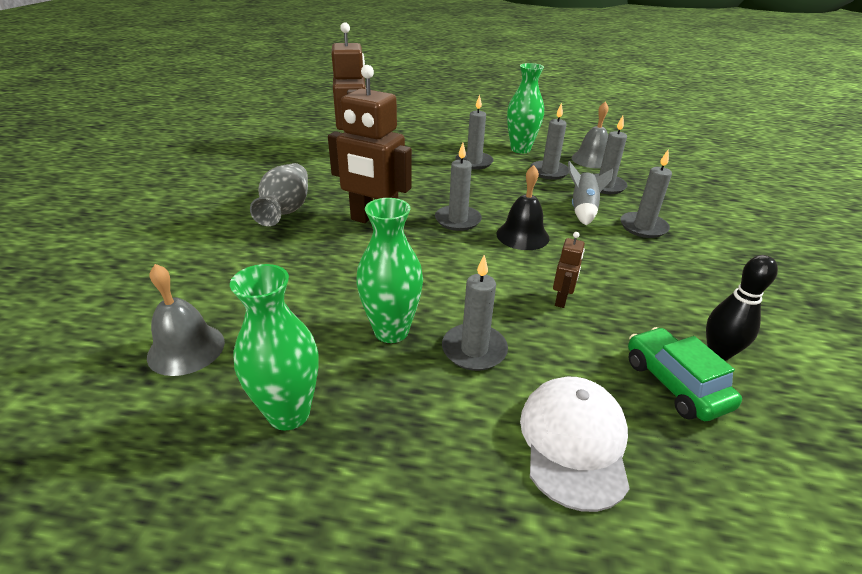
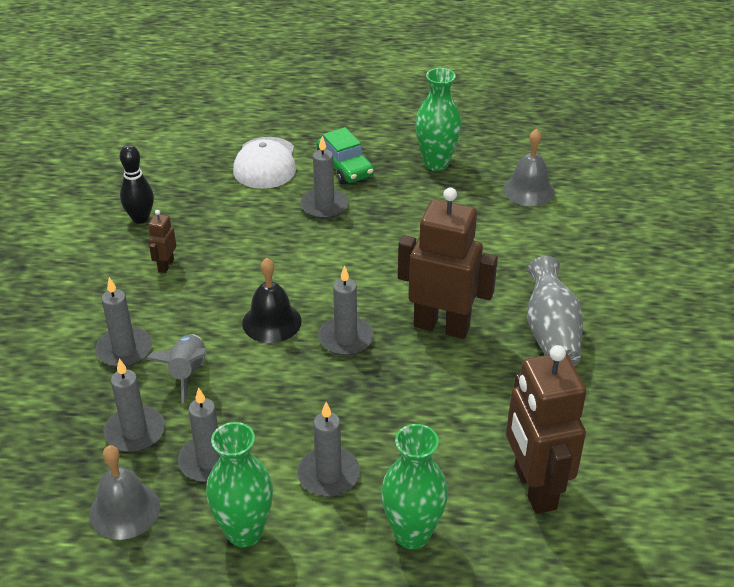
camera: 175 degrees right, 5 degrees up
green vase [356,198,423,343] -> green vase moved to [381,424,448,549]
brown robot [553,232,585,308] -> brown robot moved to [148,210,176,273]
green car [628,327,742,421] -> green car moved to [317,127,374,184]

